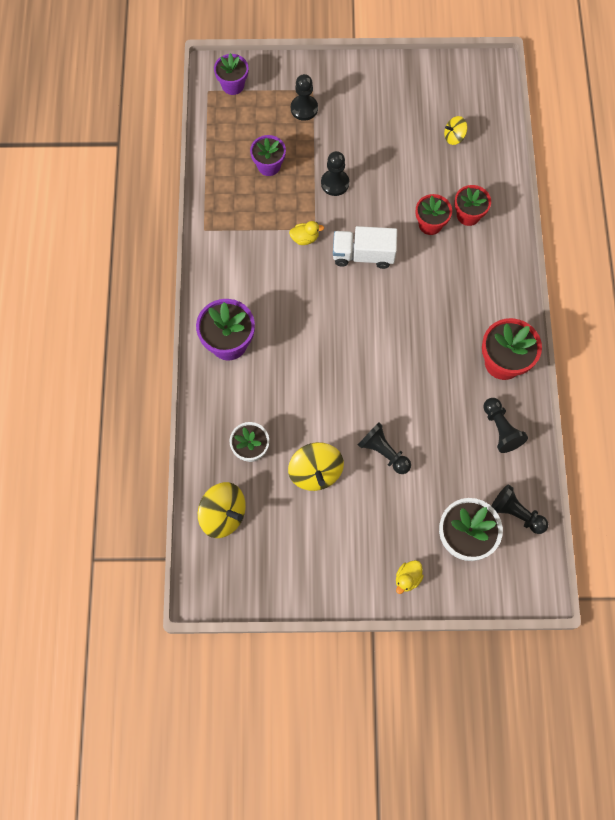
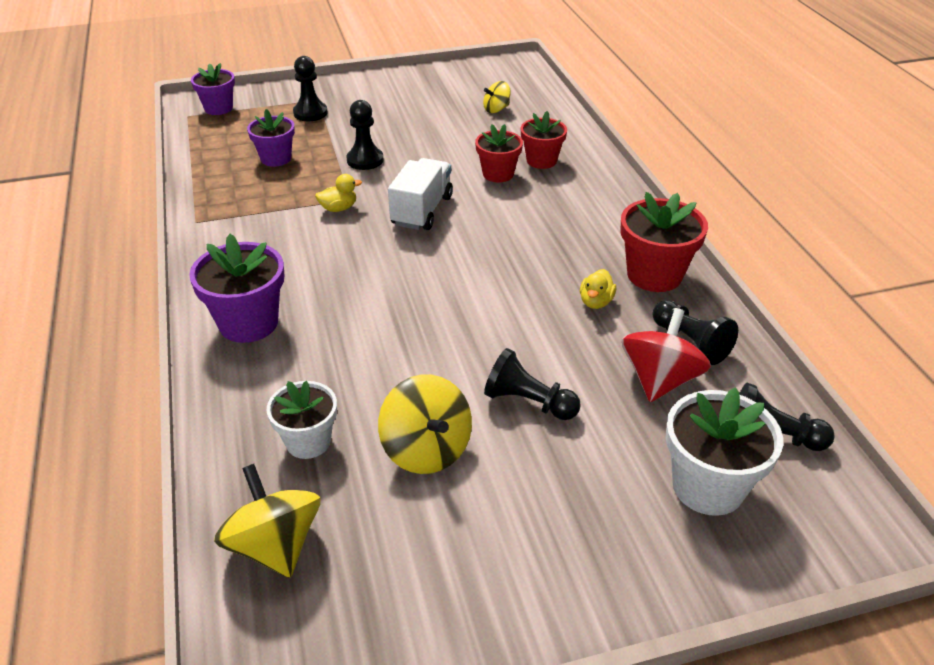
camera: 15 degrees left, 30 degrees down
yellow spinning top [198,482,246,538] -> yellow spinning top turned 135 degrees counterclockwise [214,464,320,577]
white truck [333,226,397,269] -> white truck turned 120 degrees clockwise [388,158,453,230]
yellow duck [396,560,424,594] -> yellow duck moved to [580,269,616,309]
none -> red spinning top [622,308,711,402]

